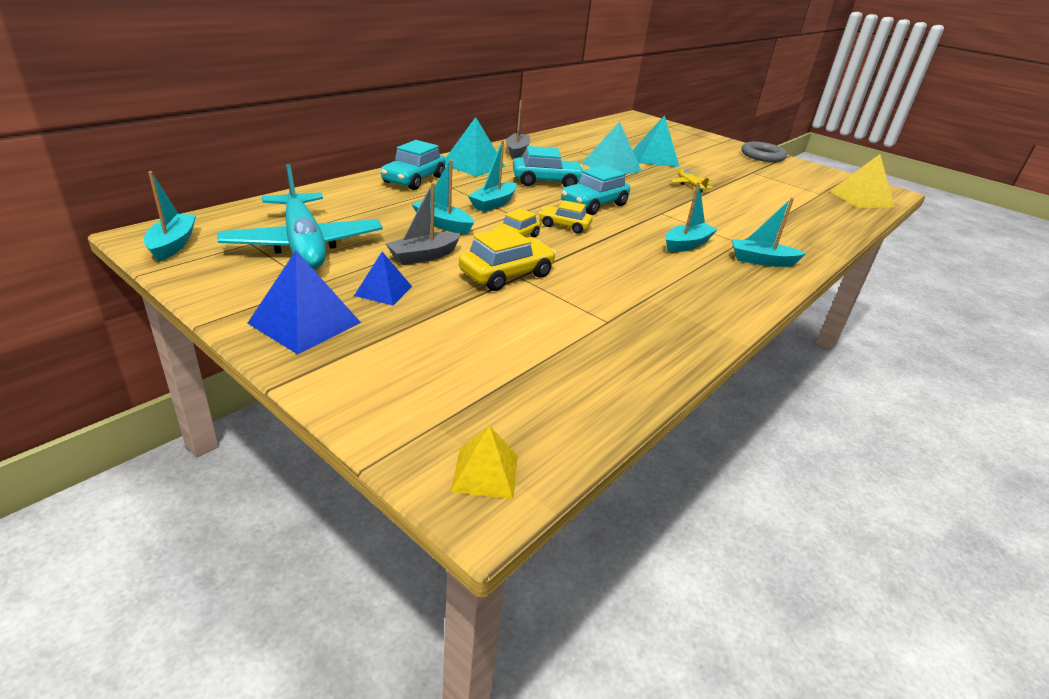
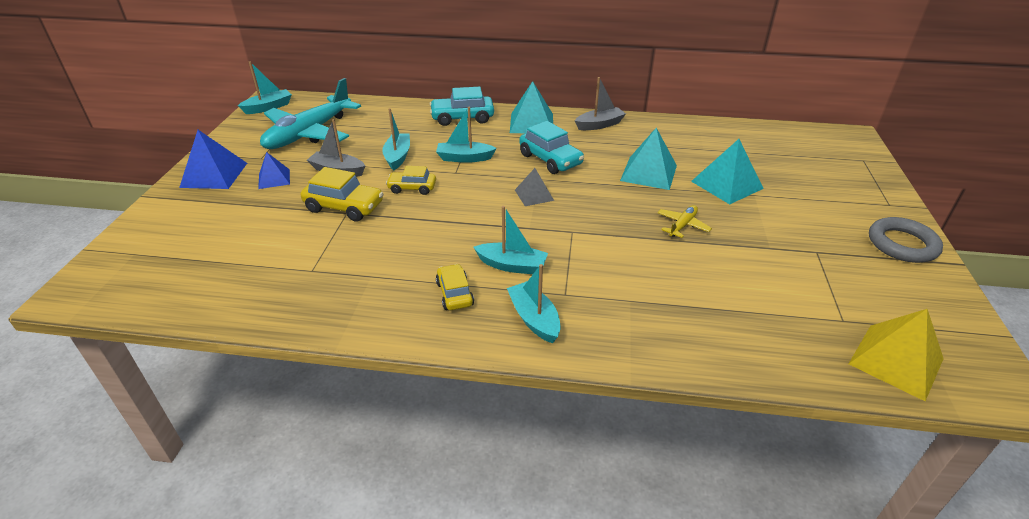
camera: 60 degrees right, 5 degrees up
yellow pyramid [451,426,518,499] -> none
yellow car [539,200,592,233] -> yellow car moved to [436,264,474,310]
turquoise car [561,165,630,215] -> grey pyramid [515,168,554,206]

